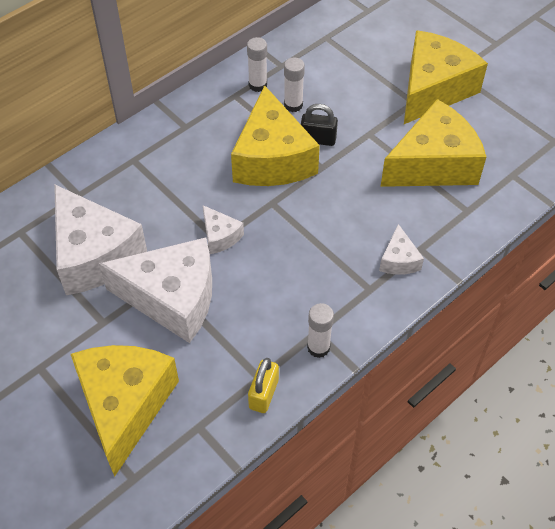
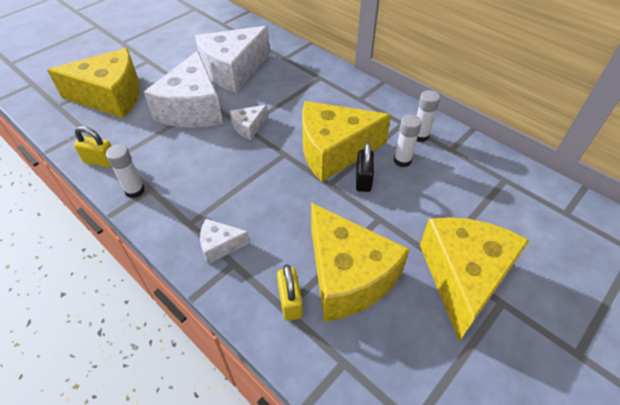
camera: 85 degrees right, 5 degrees down
yellow cheese [404,30,488,124] -> yellow cheese turned 105 degrees counterclockwise [420,217,530,342]
none -> yellow padlock [277,264,303,321]

